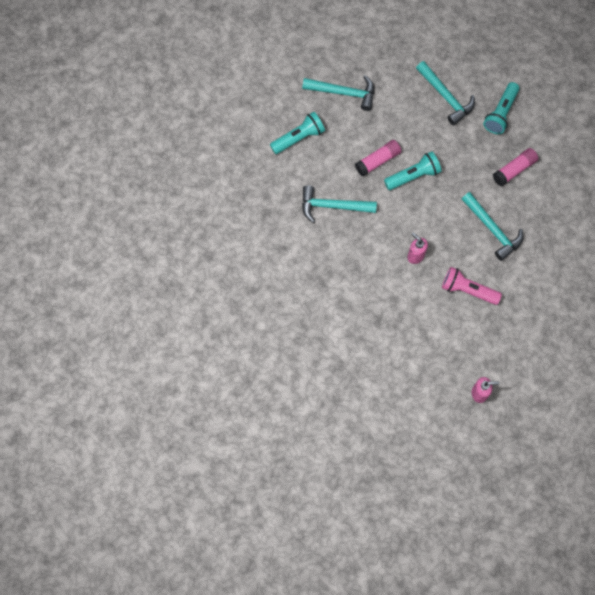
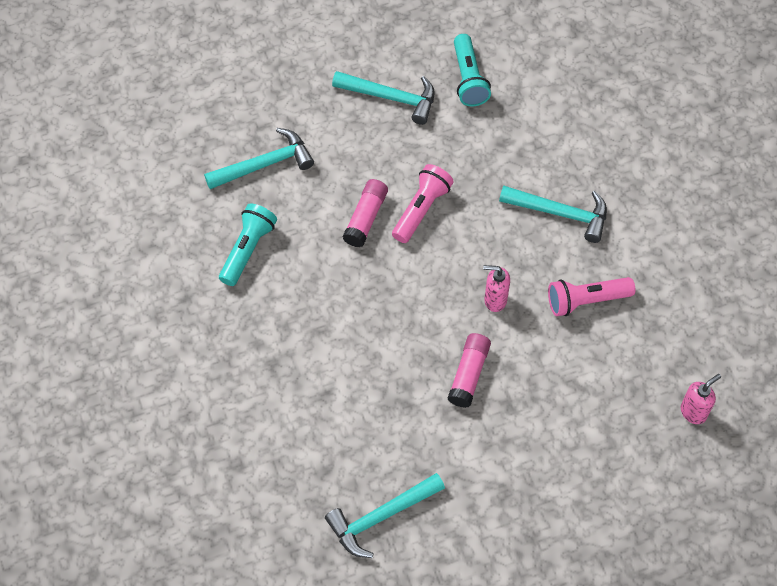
camera: 35 degrees left, 10 degrees down
turquoise hammer [302,186,377,223] -> turquoise hammer moved to [325,473,445,558]
turquoise flashlight [384,152,441,190] -> pink flashlight [392,164,454,243]
pink glue stick [493,148,539,186] -> pink glue stick moved to [448,333,491,408]

